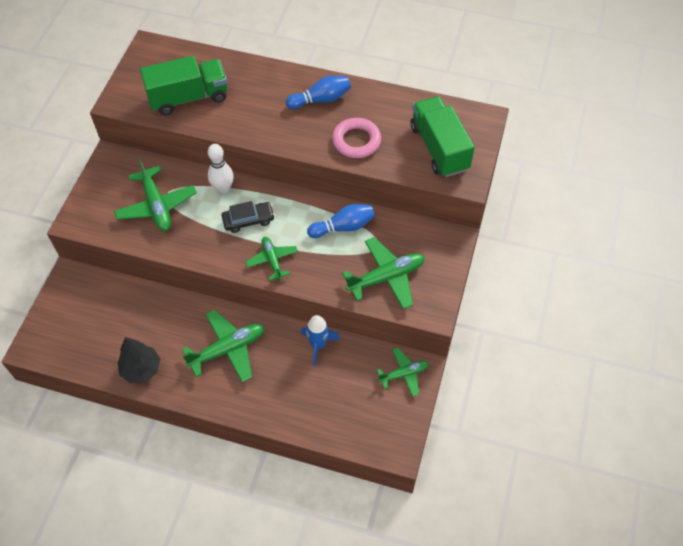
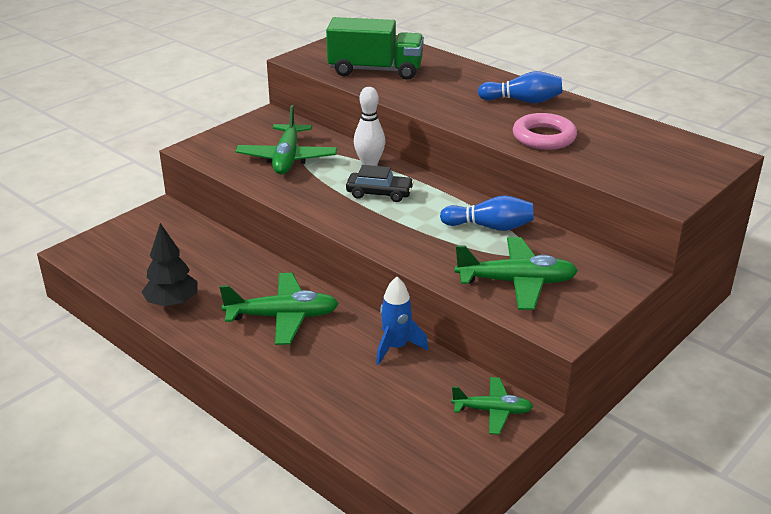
camera: 25 degrees right, 25 degrees down
green plane [245,237,298,280] -> none
green truck [410,97,475,177] -> none

